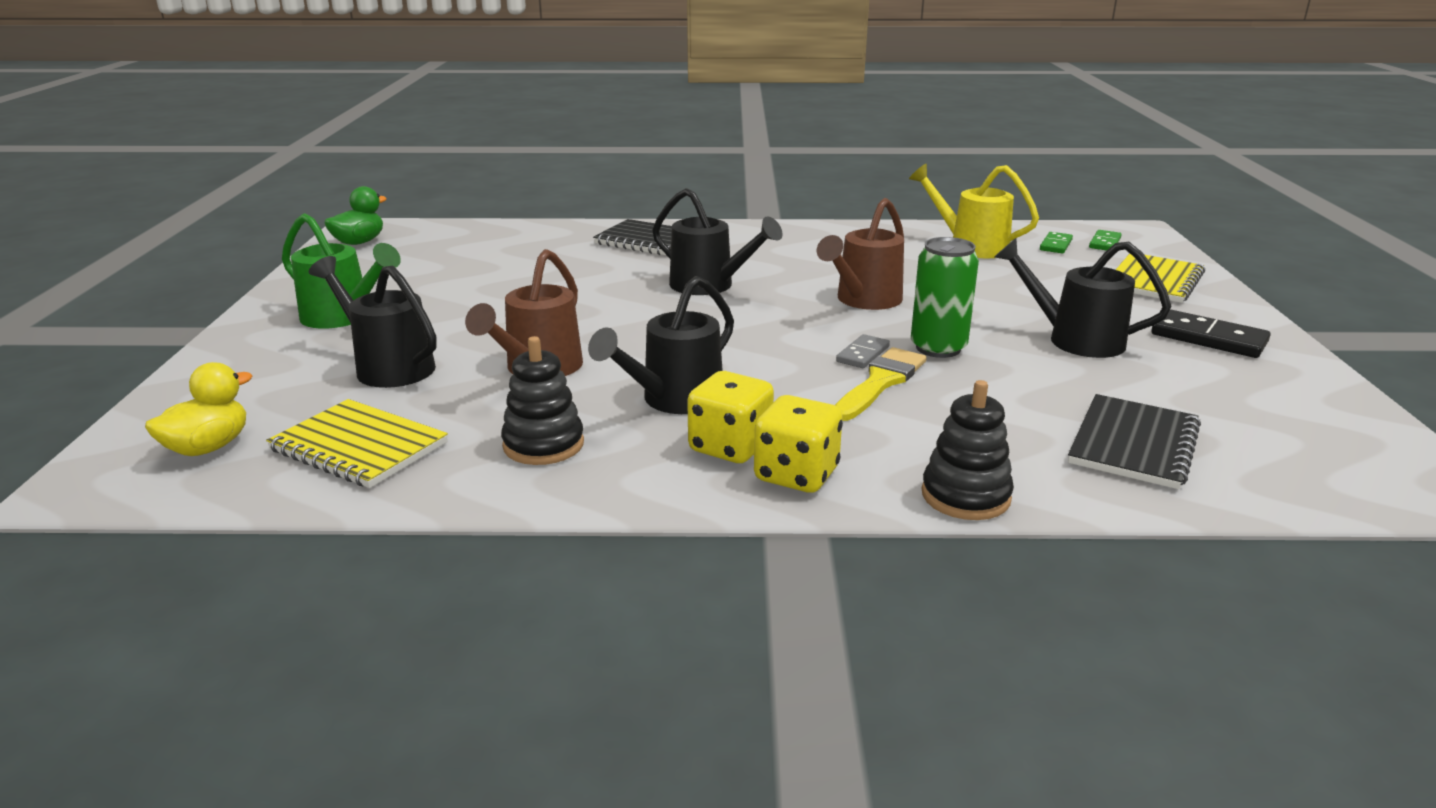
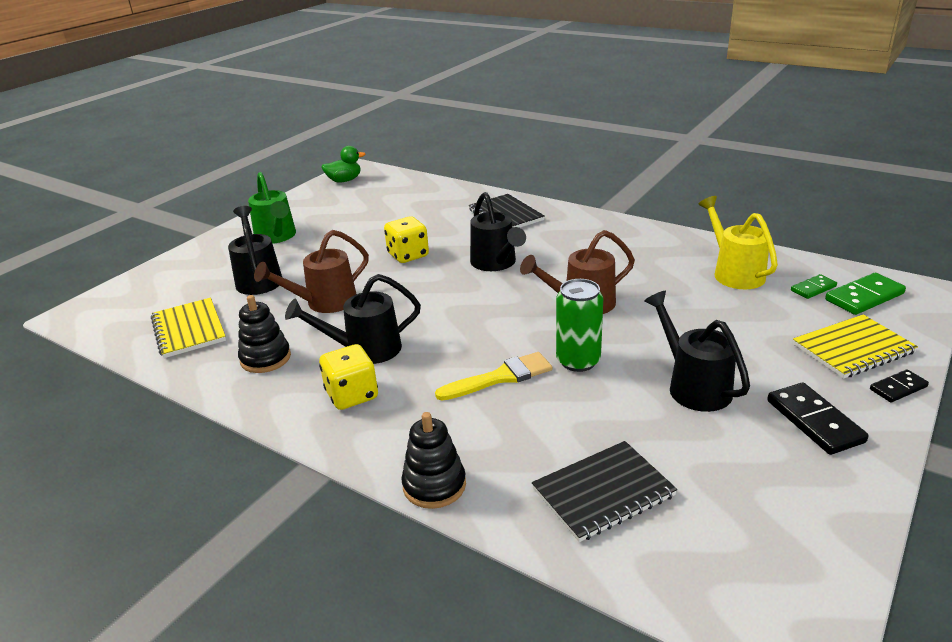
camera: 35 degrees right, 5 degrees up
yellow duck [145,362,252,456] -> none
yellow dice [754,395,843,493] -> yellow dice moved to [384,216,429,263]
grey domino [836,334,890,368] -> none
green domino [1089,230,1122,251] -> green domino [825,273,906,315], size x1.67
none -> black domino [870,369,929,402]

